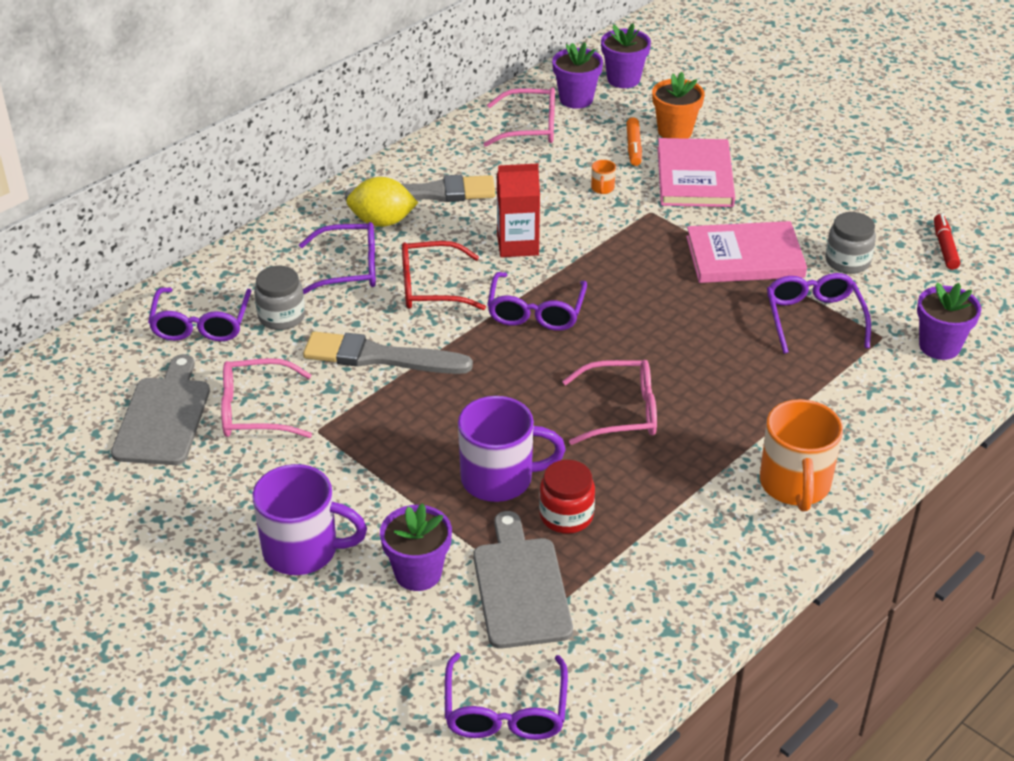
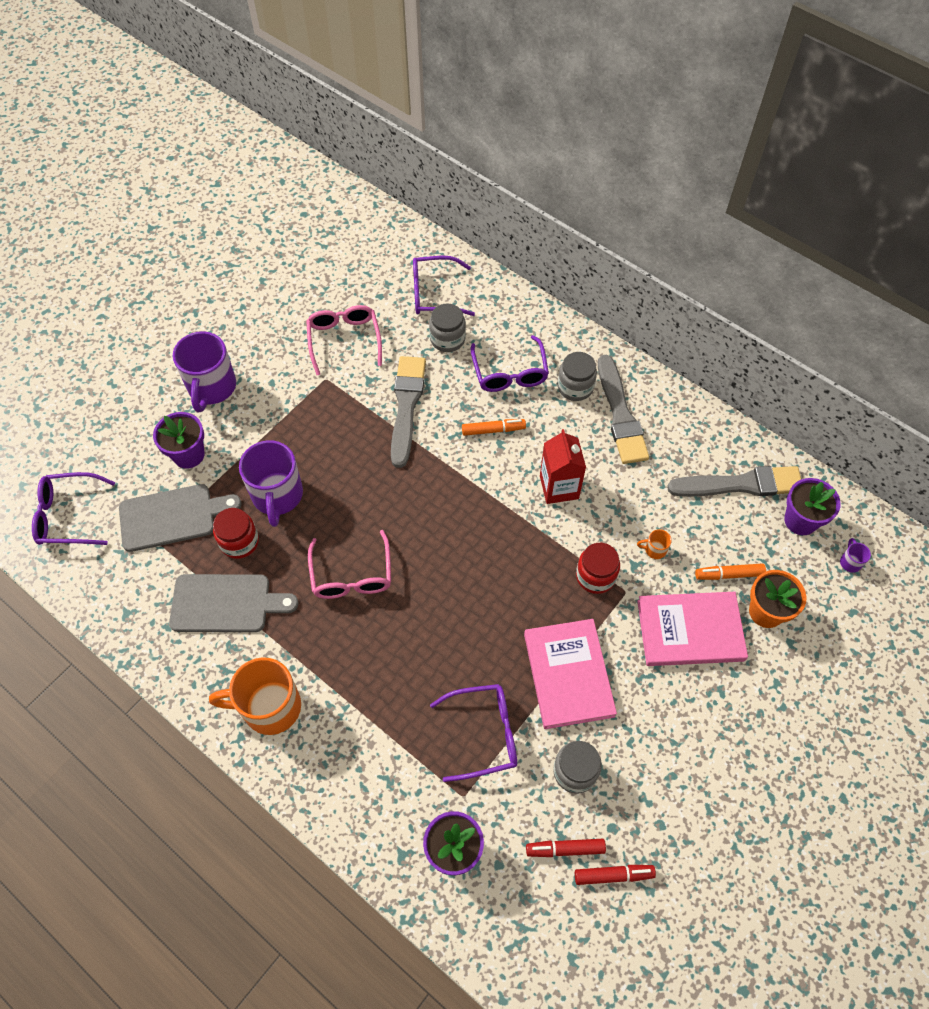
camera: 85 degrees right, 20 degrees up
grey cutting board [111,354,210,465] -> grey cutting board moved to [169,574,298,632]
yellow lemon [346,177,418,227] -> grey jar [558,352,597,401]
red glasses [402,241,486,310] -> orange marker [462,419,526,436]
pink glasses [483,87,555,147] -> grey brush [667,466,801,497]
purple glasses [487,272,587,331] -> none
purple flower pot [601,23,651,88] -> purple mug [840,538,871,573]
none -> red marker [526,839,606,857]
none -> red jar [576,543,620,594]

